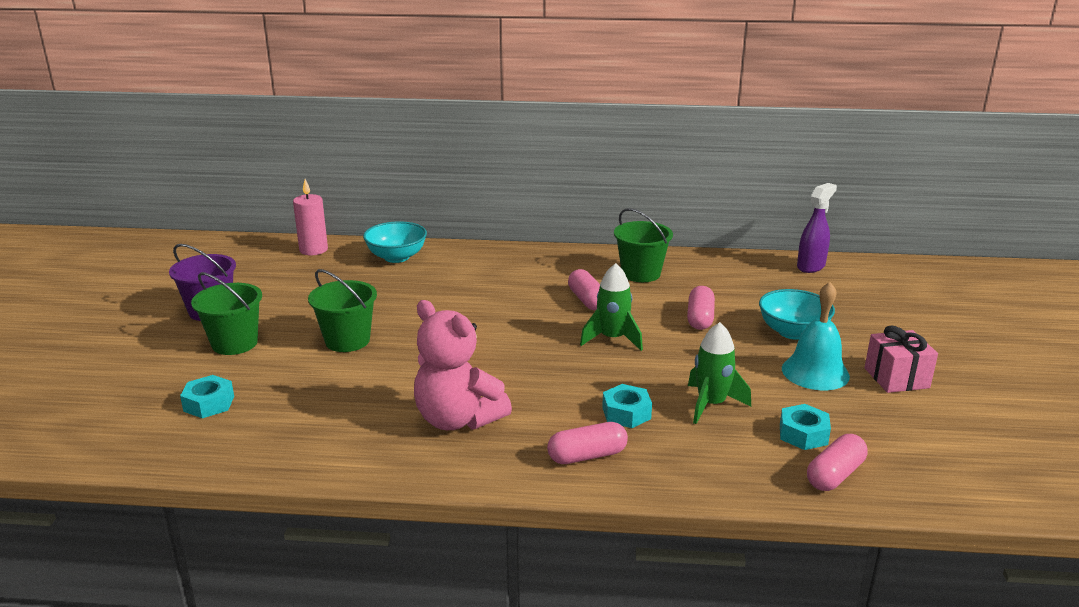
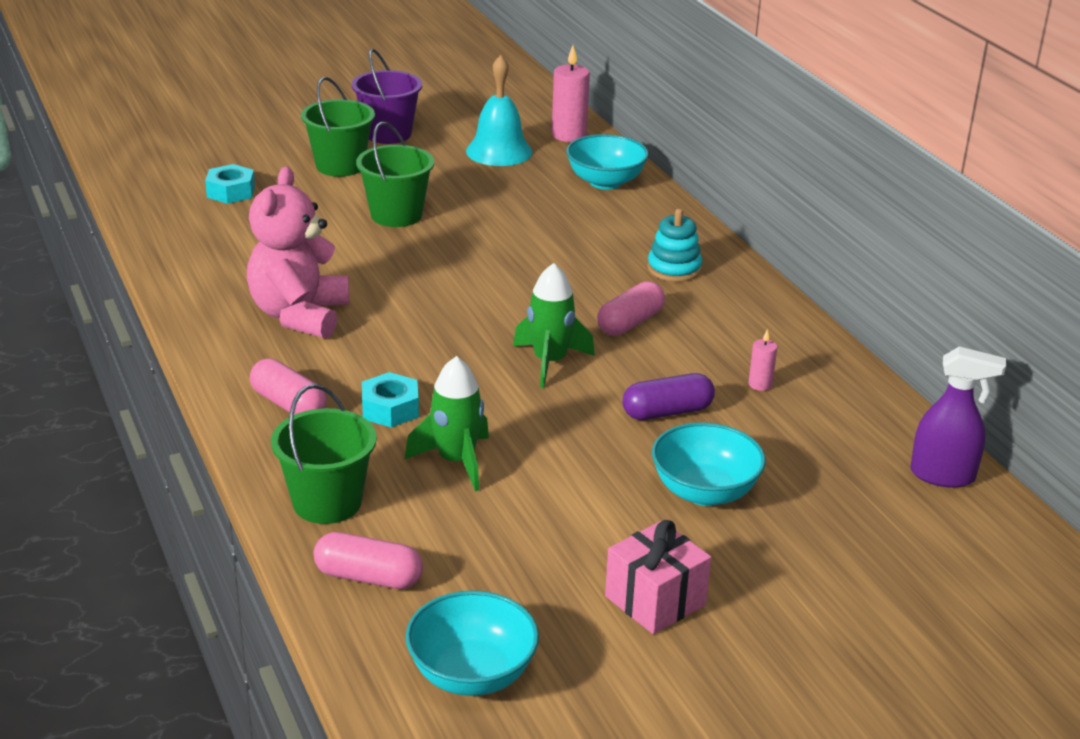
camera: 60 degrees right, 5 degrees up
green bucket [614,208,673,282] -> green bucket moved to [271,384,377,524]
pink capsule [687,286,715,330] -> purple capsule [622,373,715,420]
turquoise nut [780,404,831,450] -> none
turquoise bell [782,282,850,390] -> turquoise bell moved to [466,55,532,166]
none -> turquoise bowl [406,590,539,696]
none -> turquoise stacking toy [647,209,702,282]
none -> pink candle [748,329,777,391]

